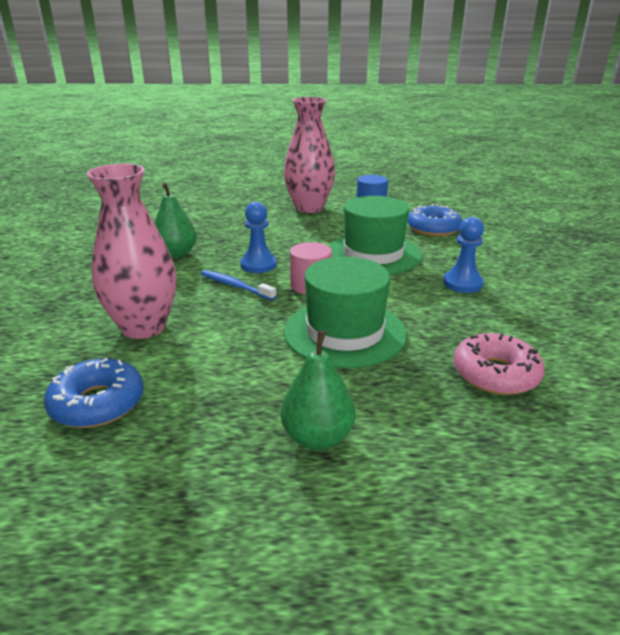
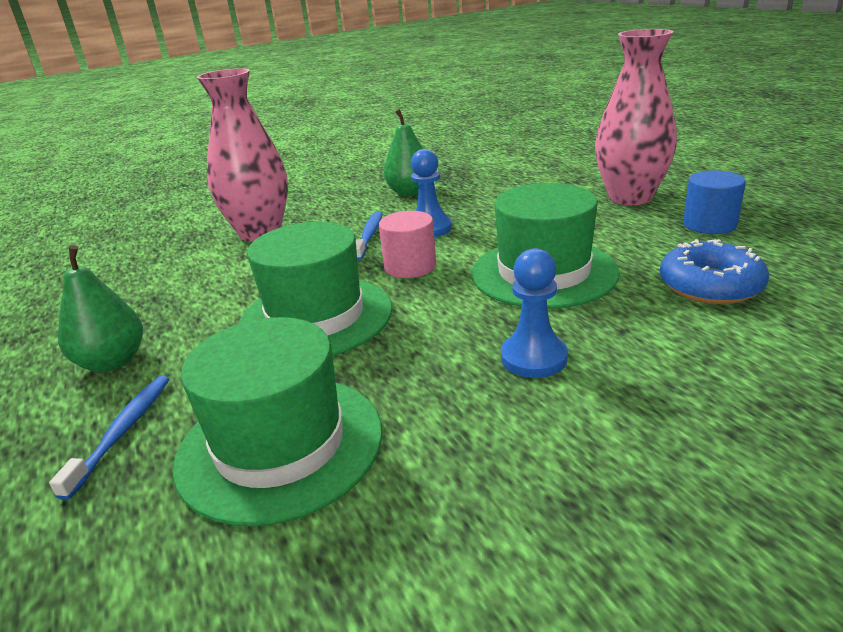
camera: 65 degrees right, 0 degrees up
blue donut [44,358,144,428] -> none
pink donut [453,333,545,395] -> green hat [173,317,382,526]
none -> blue toothbrush [49,376,169,500]

